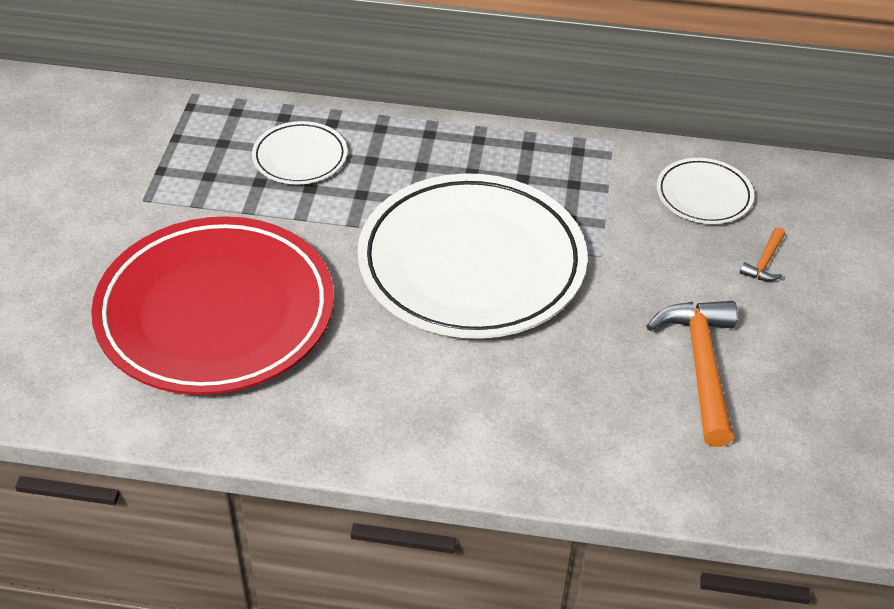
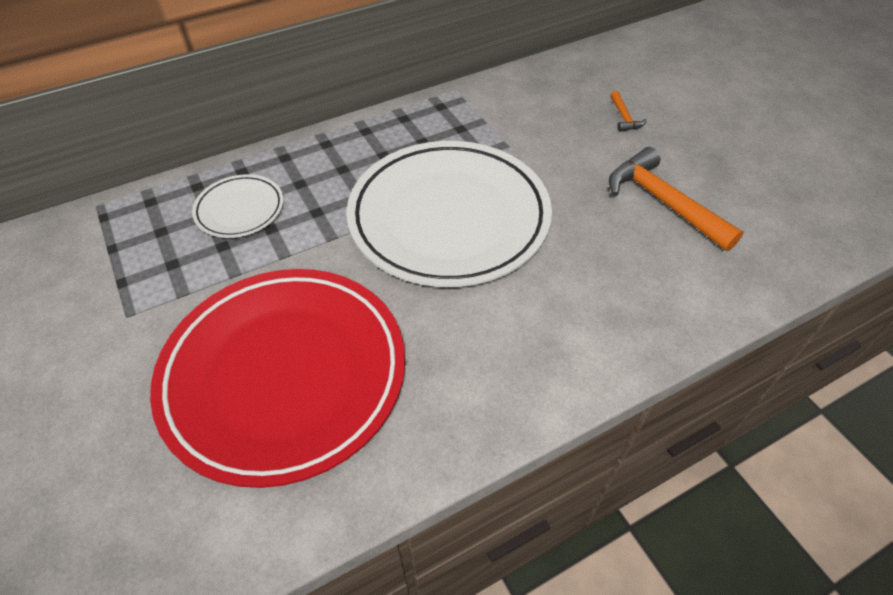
camera: 35 degrees left, 5 degrees up
white plate [657,158,754,224] -> none

